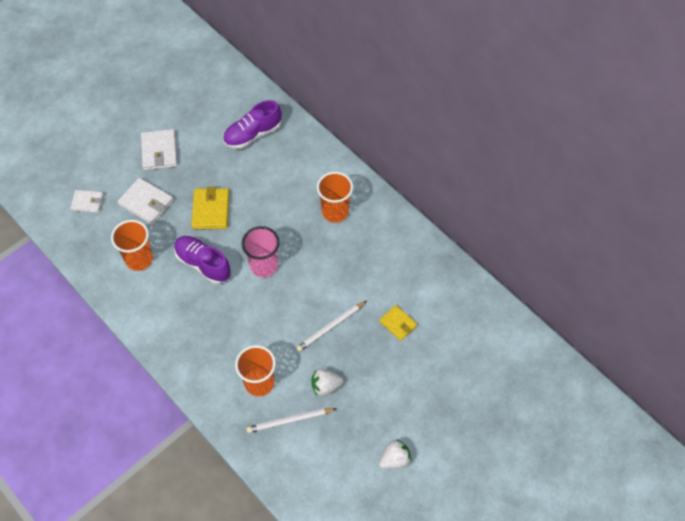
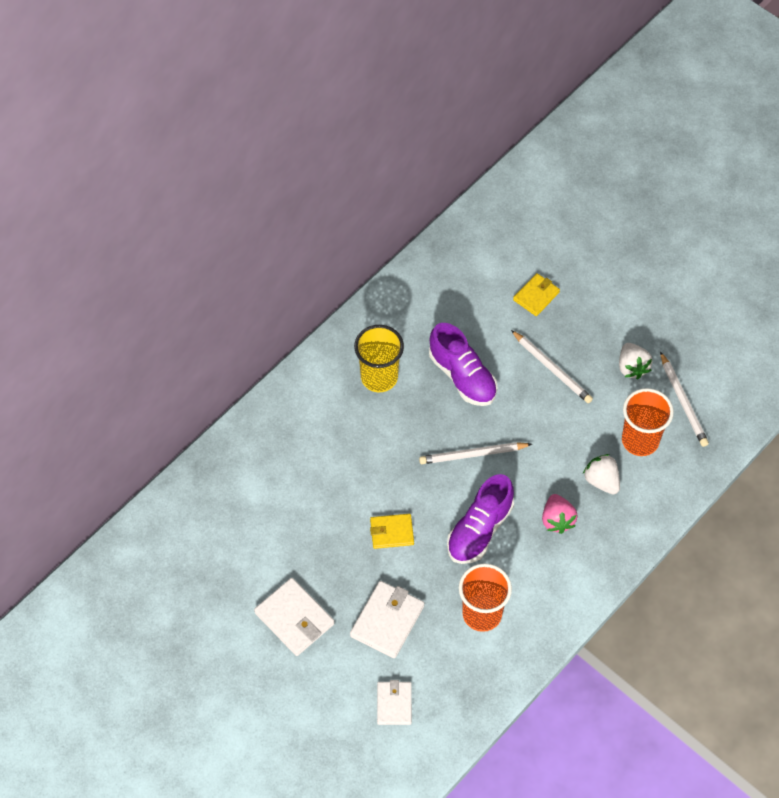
camera: 95 degrees left, 0 degrees up
white wallet [141,129,178,170] -> white wallet turned 60 degrees clockwise [254,578,334,656]
yellow wallet [191,186,229,229] -> yellow wallet [370,514,414,549], size x0.65
purple shoe [223,100,281,149] -> purple shoe moved to [429,323,497,406]
pink cup [242,226,280,278] -> white pencil [419,442,532,464]
orange cup [317,172,353,223] -> yellow cup [354,325,404,392]
white strawberry [379,439,412,469] -> white strawberry moved to [583,454,620,495]
none -> pink strawberry [542,494,578,534]

